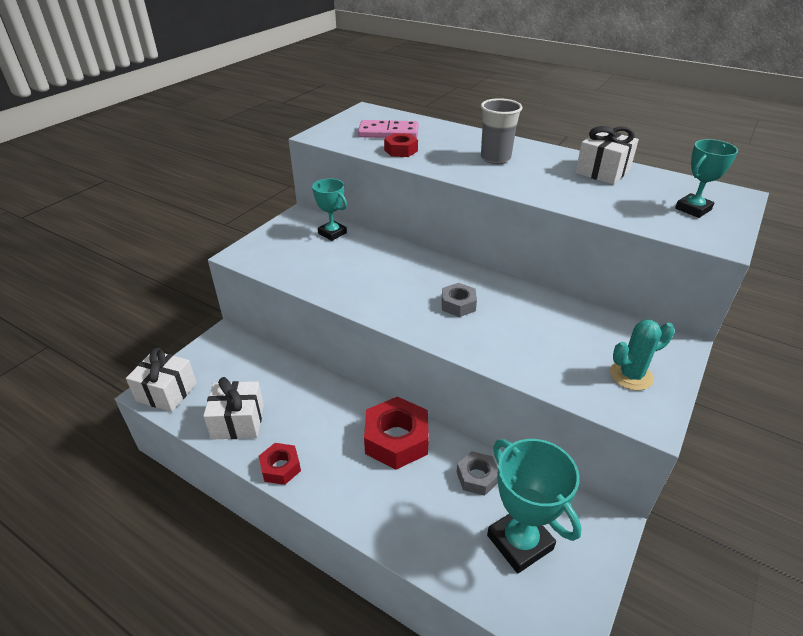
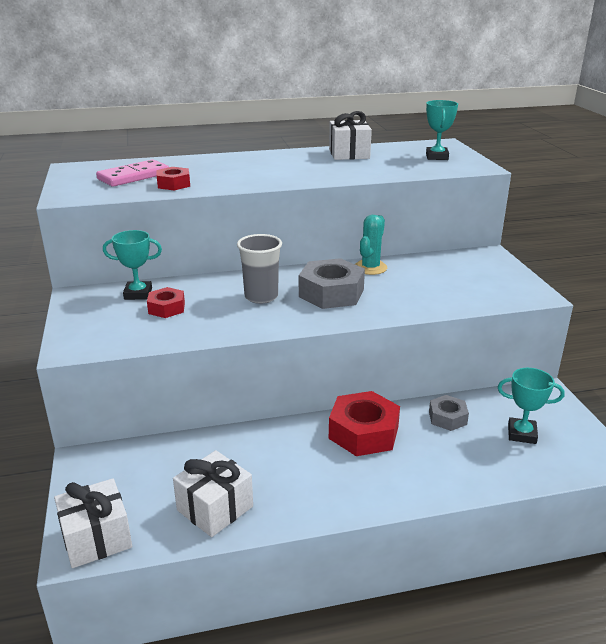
camera: 45 degrees left, 10 degrees down
red nut [259,443,301,485] -> red nut moved to [147,287,185,318]
grey nut [442,283,477,317] -> grey nut [299,258,365,309], size x1.77
grey cup [481,98,522,164] -> grey cup moved to [237,234,282,304]
turquoise trophy [487,439,582,573] -> turquoise trophy [498,368,565,444], size x0.63
turquoise cactus [610,320,675,391] -> turquoise cactus moved to [355,215,387,275]

